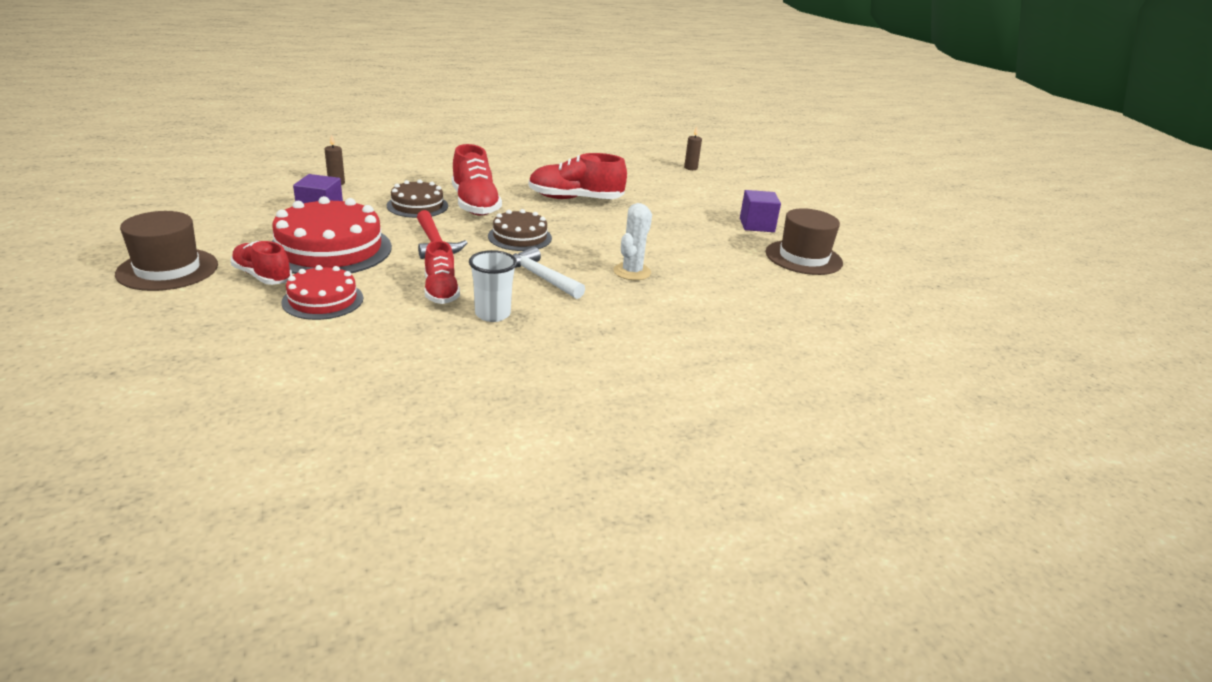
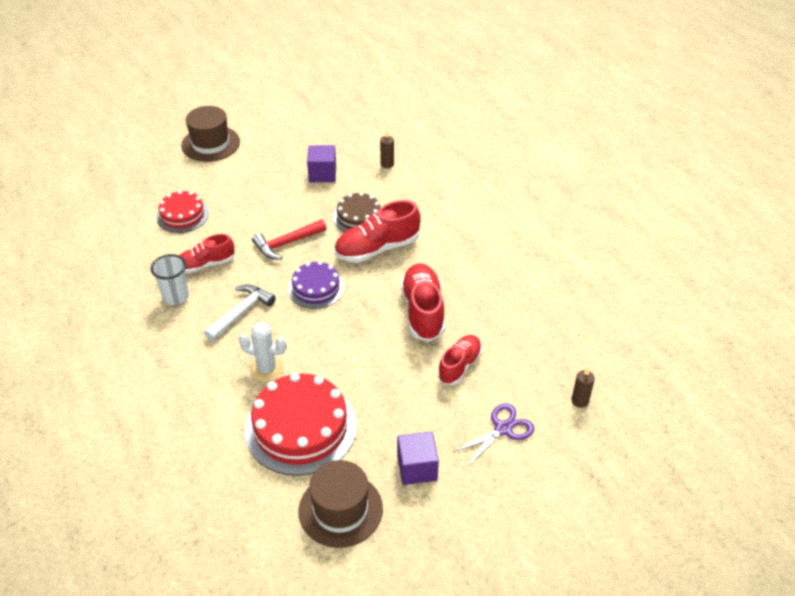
camera: 85 degrees right, 15 degrees up
red shoe [231,241,292,285] -> red shoe moved to [437,335,482,385]
red cake [271,196,392,274] -> red cake moved to [245,373,357,476]
brown cake [488,209,552,251] -> purple cake [288,261,344,309]
none -> purple scissors [453,403,534,467]

